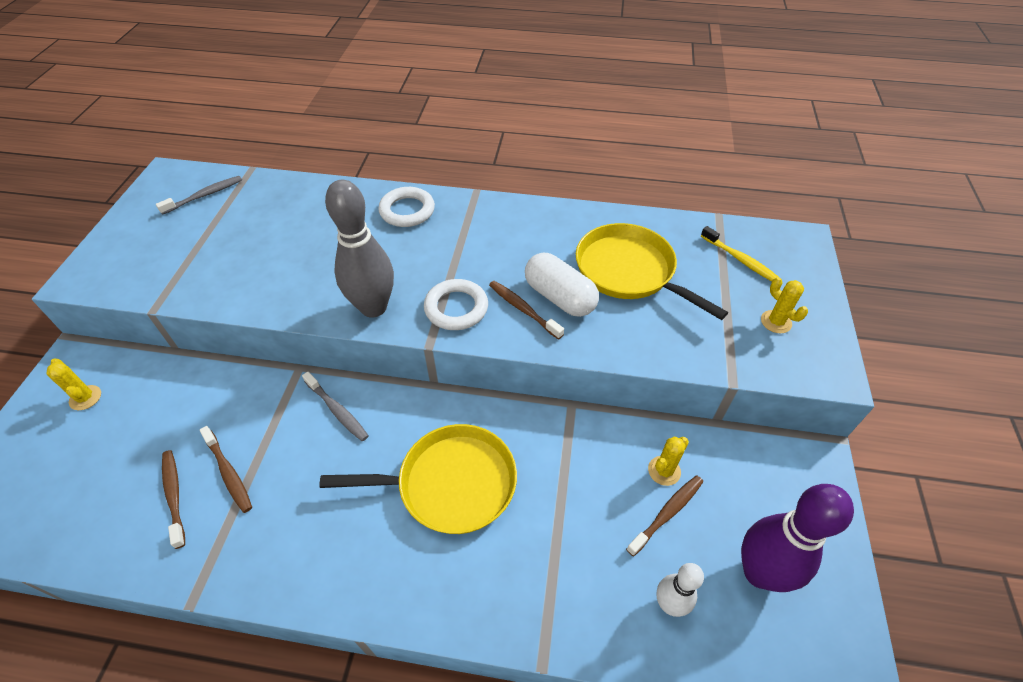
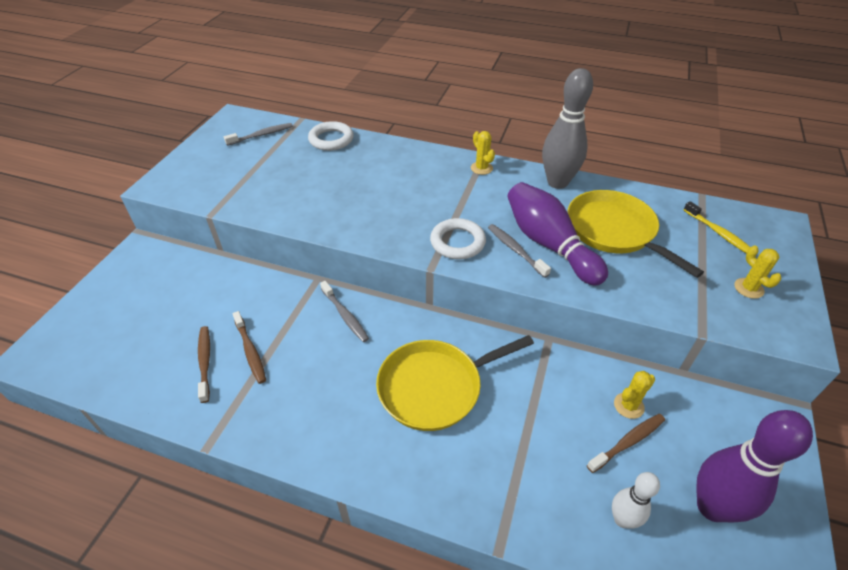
camera: 10 degrees right, 5 degrees down
yellow cactus [46,359,101,410] -> yellow cactus moved to [471,131,495,175]
yellow pan [319,424,517,534] -> yellow pan turned 150 degrees clockwise [376,335,534,431]
grey bowling pin [325,180,394,318] -> grey bowling pin moved to [542,68,593,189]
white ring [378,187,435,227] -> white ring moved to [308,121,354,151]
brown toothbrush [489,281,564,340] -> grey toothbrush [488,224,551,278]
white capsule [525,253,599,317] -> purple bowling pin [508,182,608,286]

